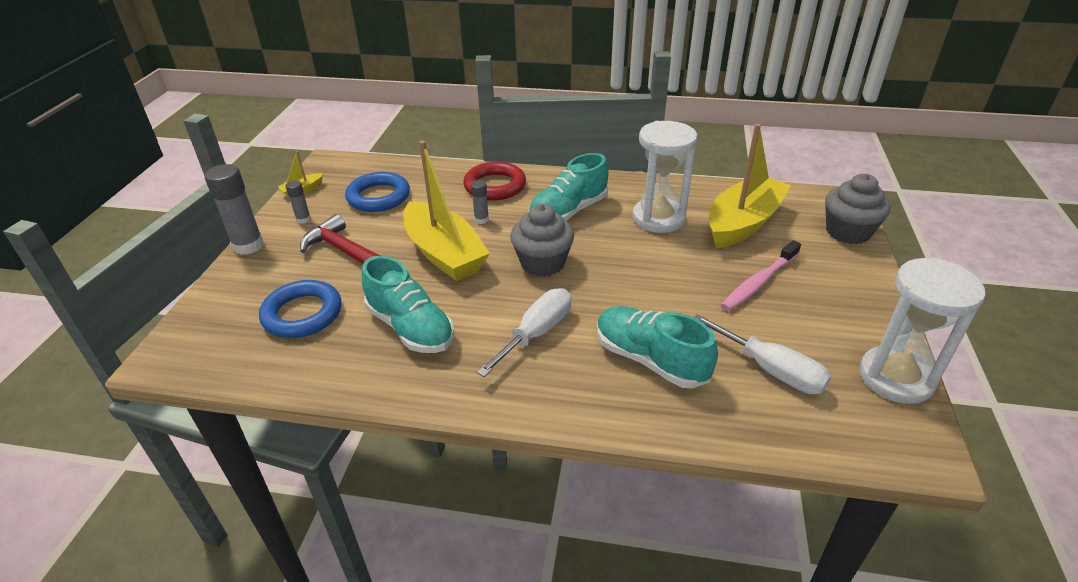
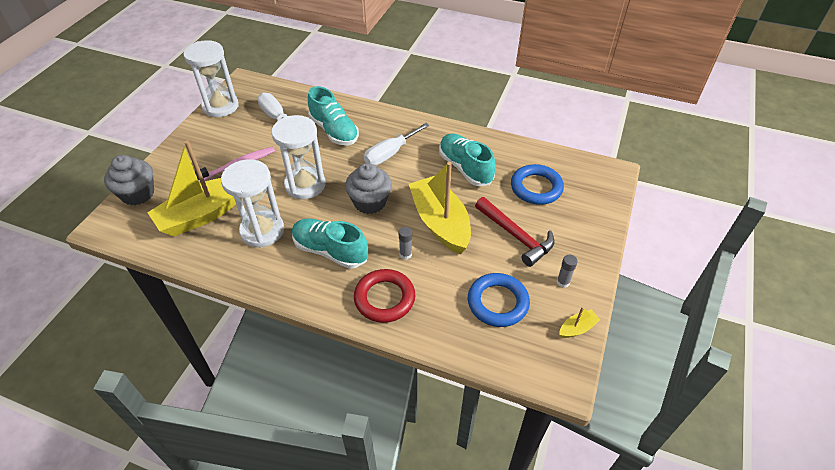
camera: 170 degrees left, 10 degrees up
grey glue stick [204,164,264,255] -> none
turquoise shoe [528,153,609,221] -> turquoise shoe turned 120 degrees counterclockwise [292,218,368,269]
none -> white hourglass [271,115,326,199]

